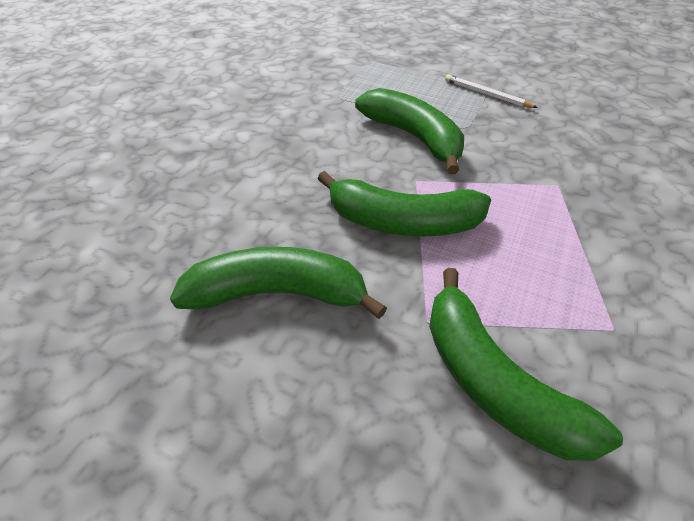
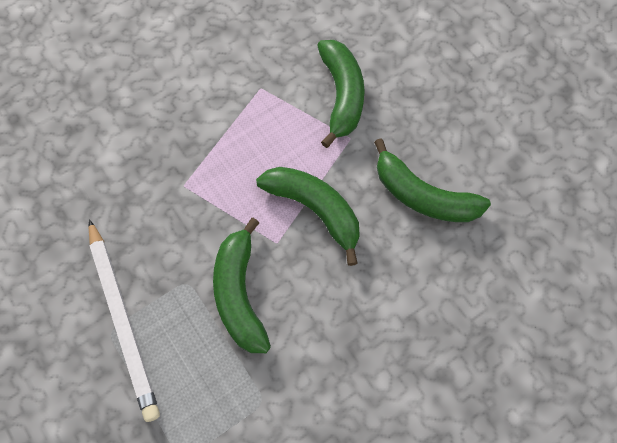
camera: 150 degrees left, 20 degrees up
white pencil [445,74,538,108] -> white pencil [88,219,160,422], size x2.04

